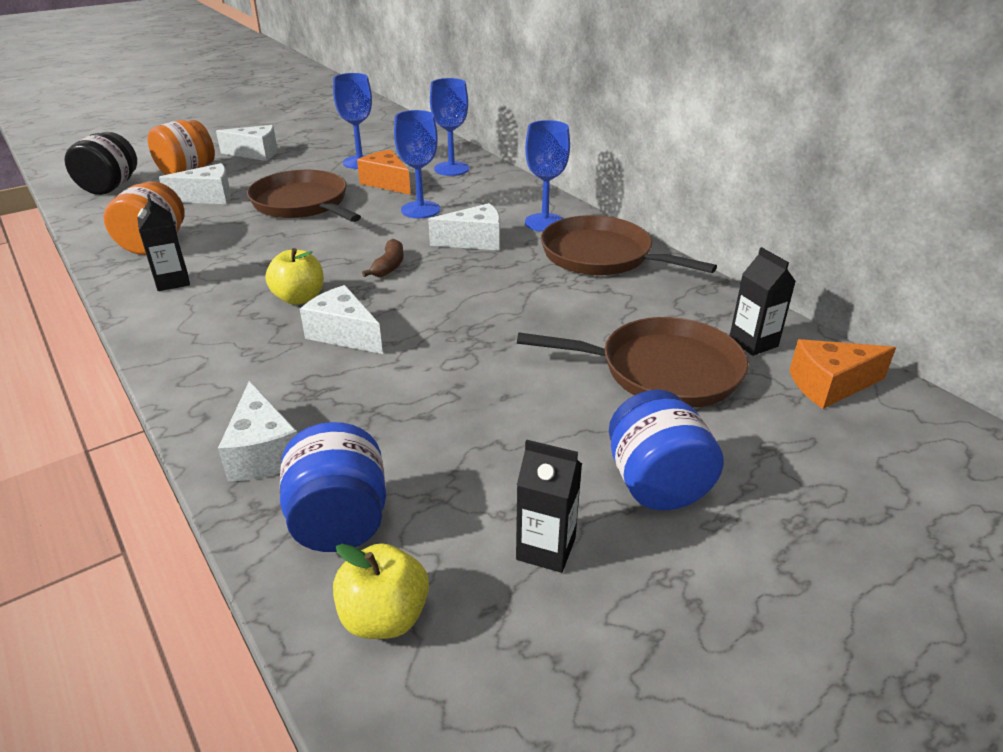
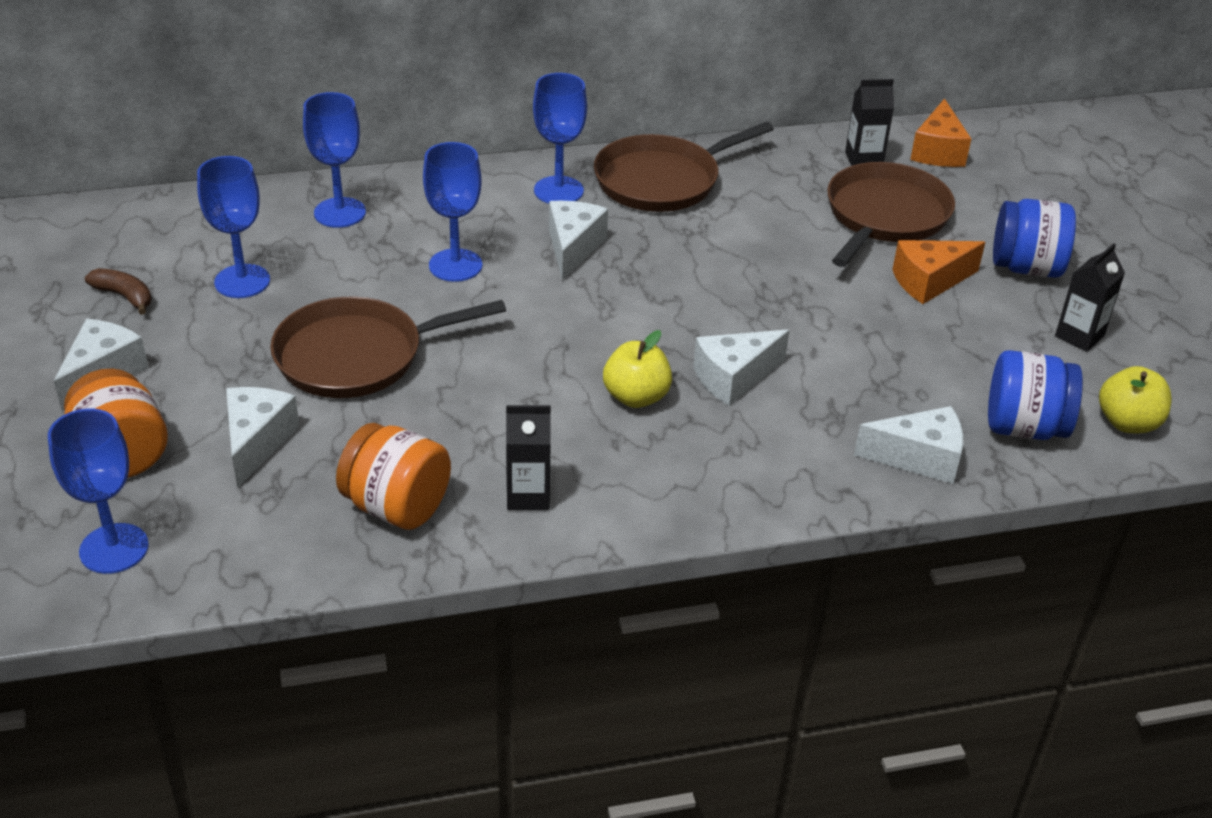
camera: 70 degrees left, 5 degrees up
black jar [65,132,137,195] -> blue goblet [48,408,149,574]
orange cheese [357,149,411,195] -> orange cheese moved to [892,240,985,304]
brown banana [362,239,404,277] -> brown banana moved to [85,268,151,315]

